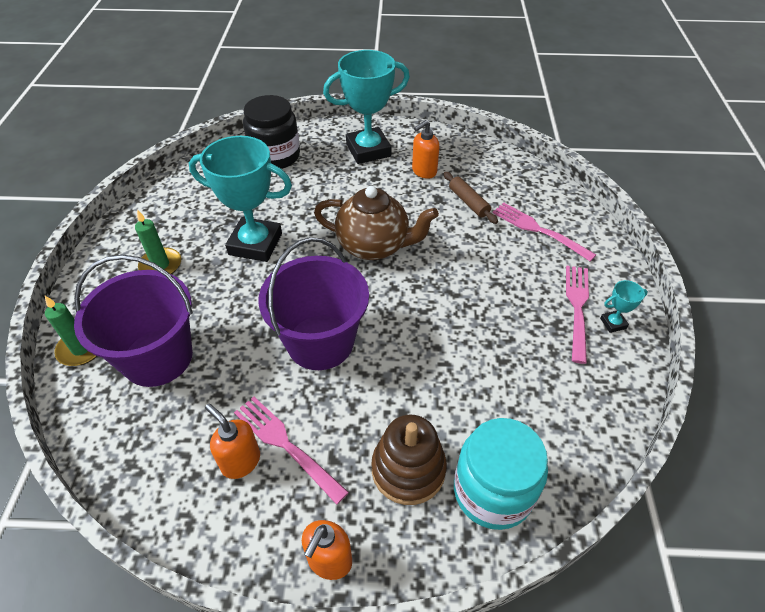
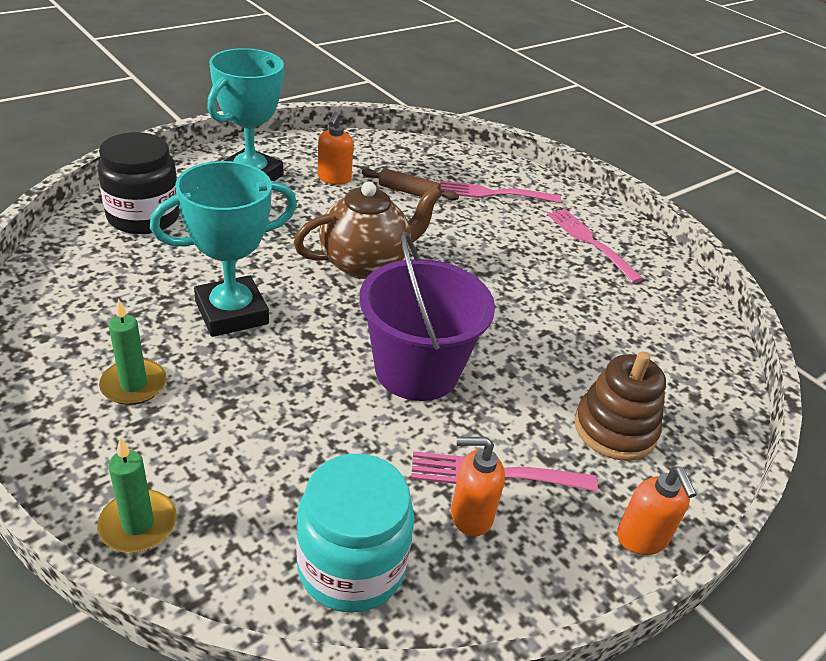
camera: 45 degrees left, 10 degrees down
purple bucket [74,255,193,387] -> none
turquoise jar [454,418,548,530] -> turquoise jar moved to [296,454,414,613]
turquoise trophy [600,280,648,333] -> none

